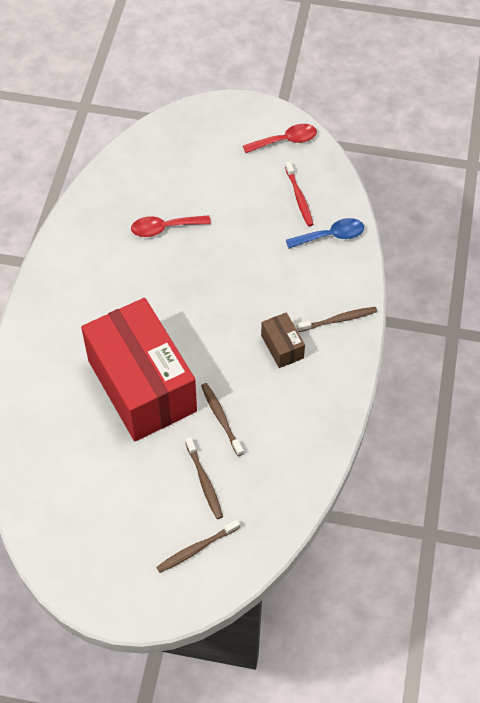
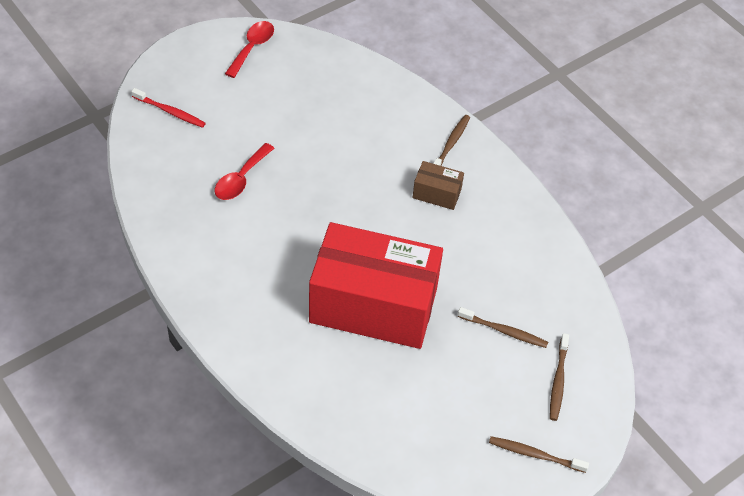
camera: 50 degrees left, 5 degrees down
brown toothbrush [201,383,244,456] -> brown toothbrush moved to [489,436,589,473]
red toothbrush [285,161,314,226] -> red toothbrush moved to [131,88,206,128]
blue spoon [286,218,364,249] -> none

